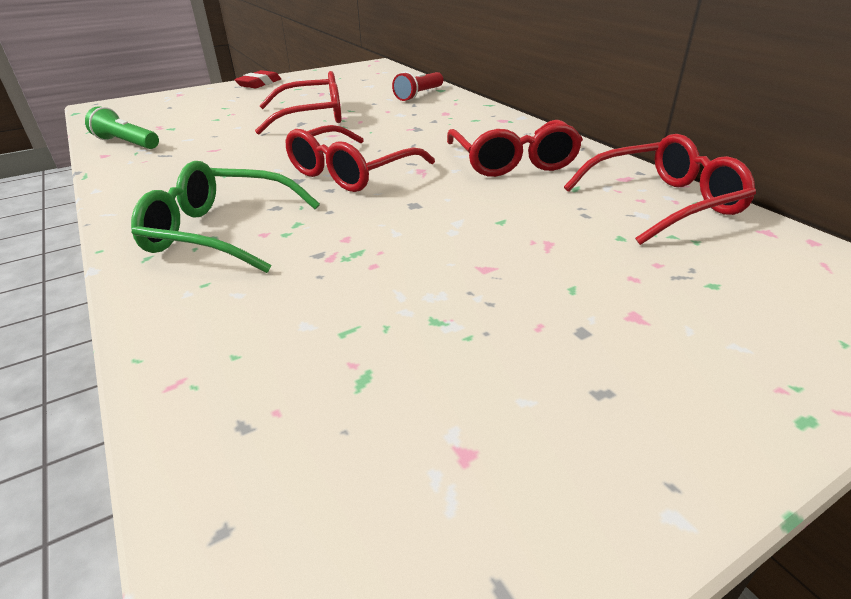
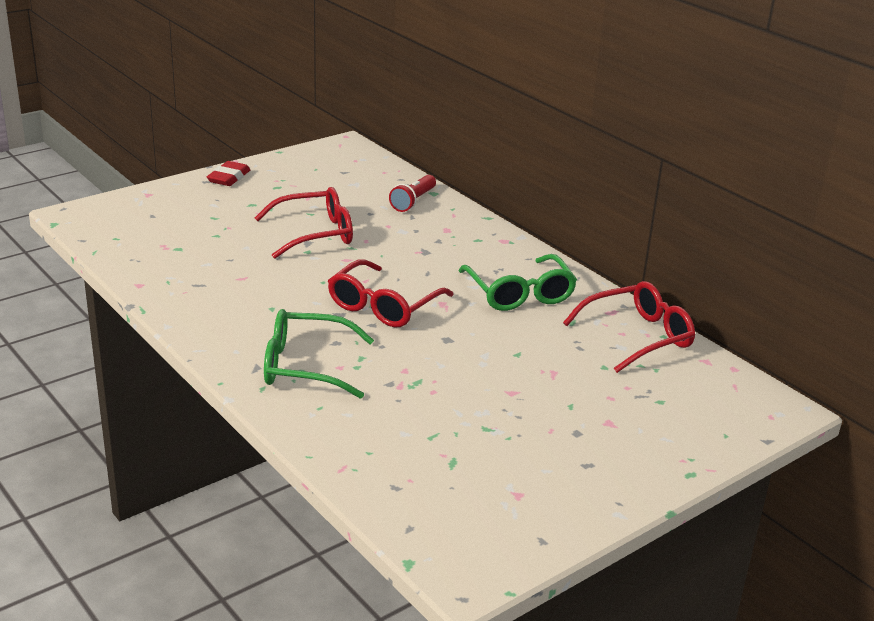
camera: 10 degrees left, 5 degrees down
green flashlight [85,106,159,149] -> none
red glasses [447,120,583,177] -> green glasses [459,254,577,311]

